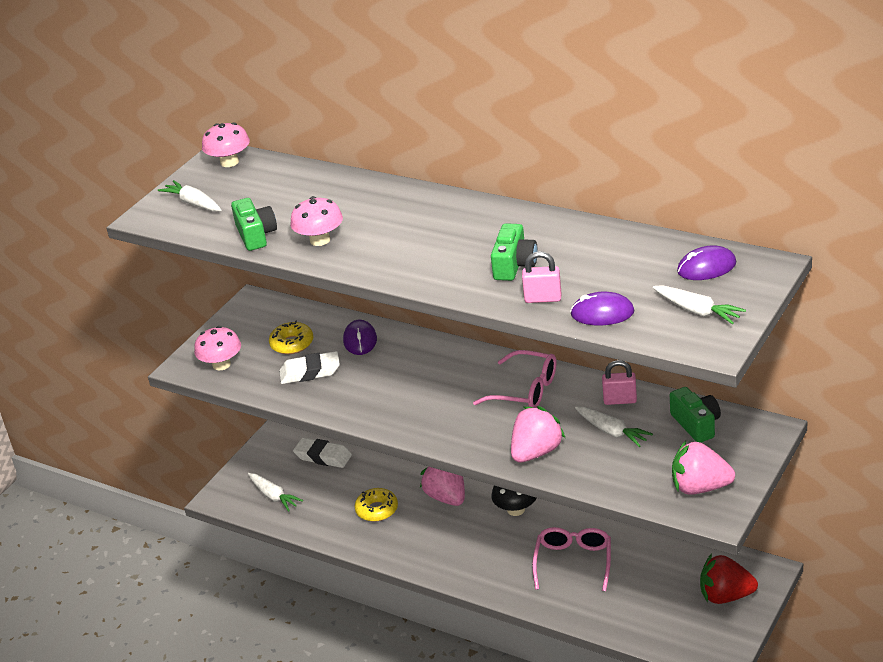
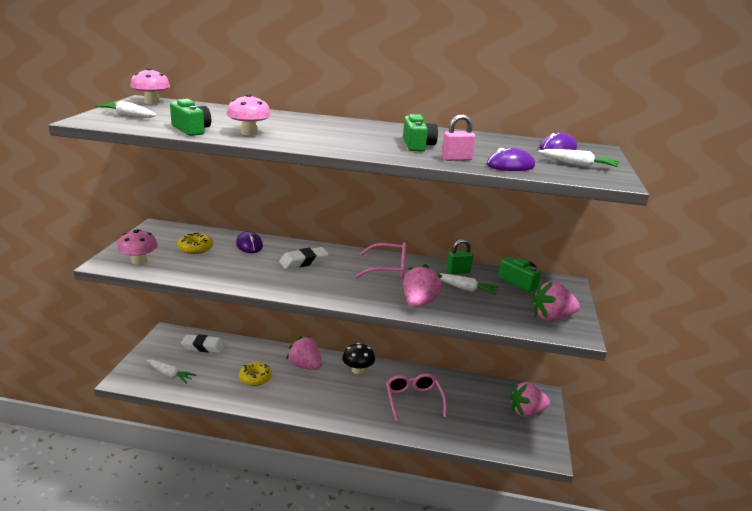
camera: 25 degrees left, 10 degrees down
white eraser [279,351,340,384] -> white eraser moved to [279,247,329,269]
pink padlock [602,360,637,405] -> green padlock [446,239,473,274]
red strawberry [700,554,758,604] -> pink strawberry [510,382,550,417]

